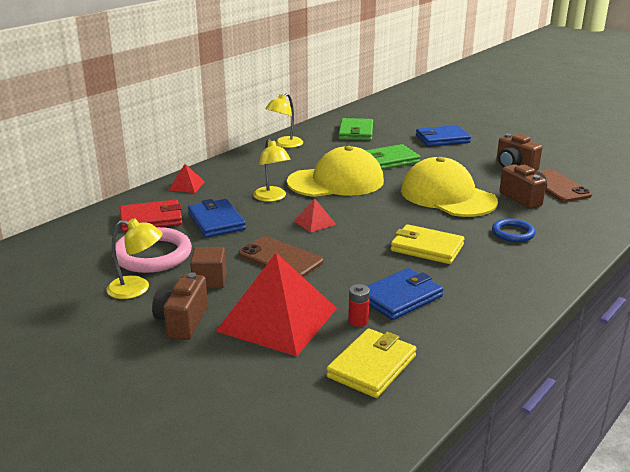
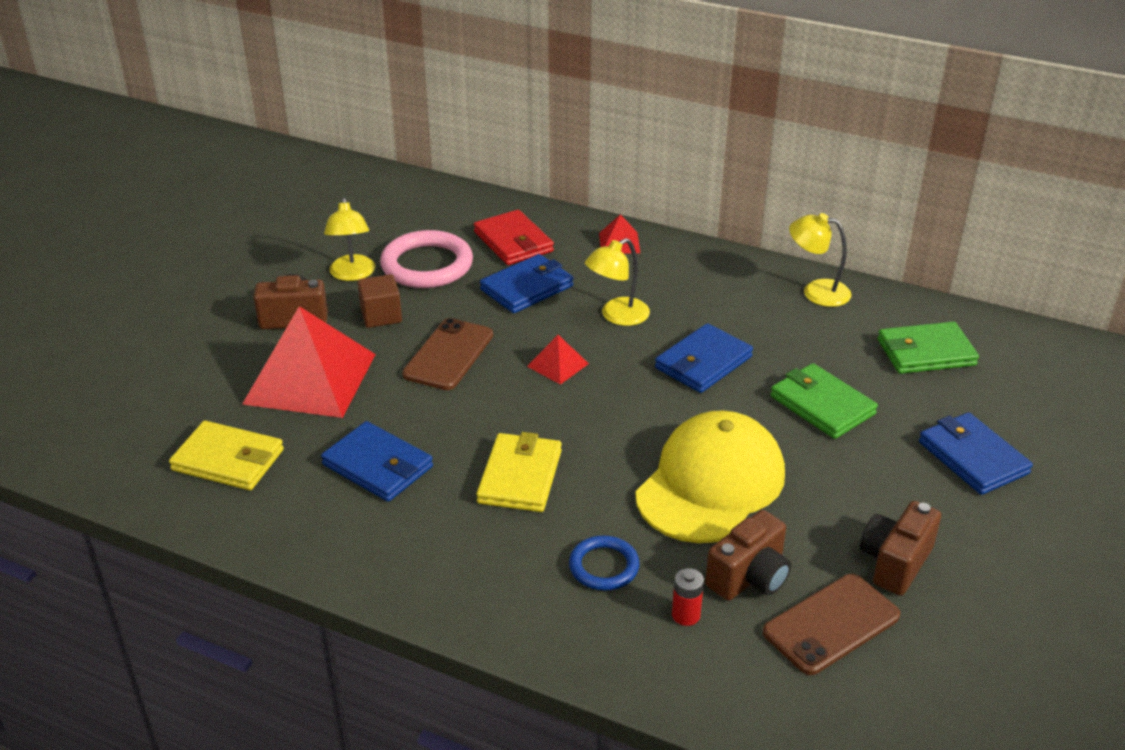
camera: 75 degrees right, 10 degrees up
yellow cap [287,146,384,197] -> blue wallet [655,323,753,393]
red battery [348,284,370,327] -> red battery moved to [672,568,704,626]

